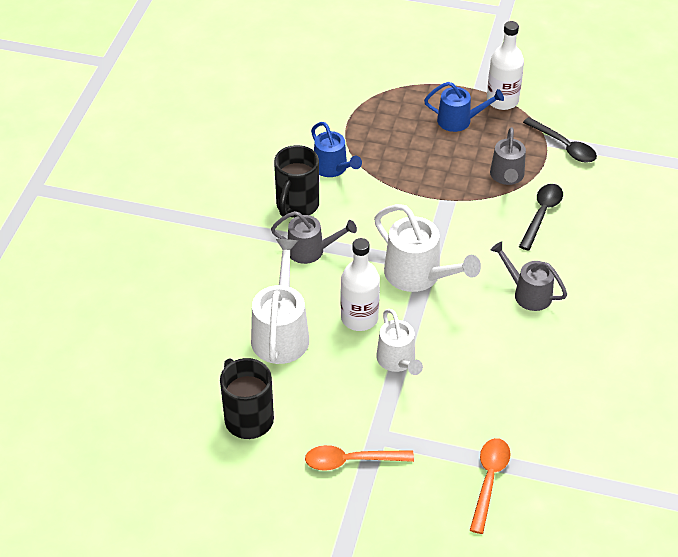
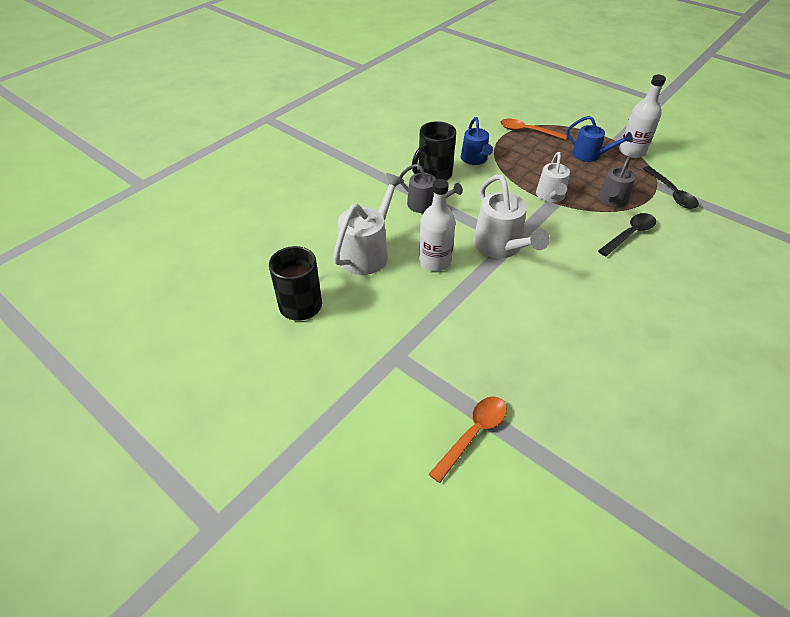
camera: 25 degrees right, 0 degrees up
orange spoon [305,445,414,471] -> orange spoon moved to [500,119,567,140]
white watering can [377,309,423,375] -> white watering can moved to [536,152,570,203]
grey watering can [491,241,567,311] -> none

